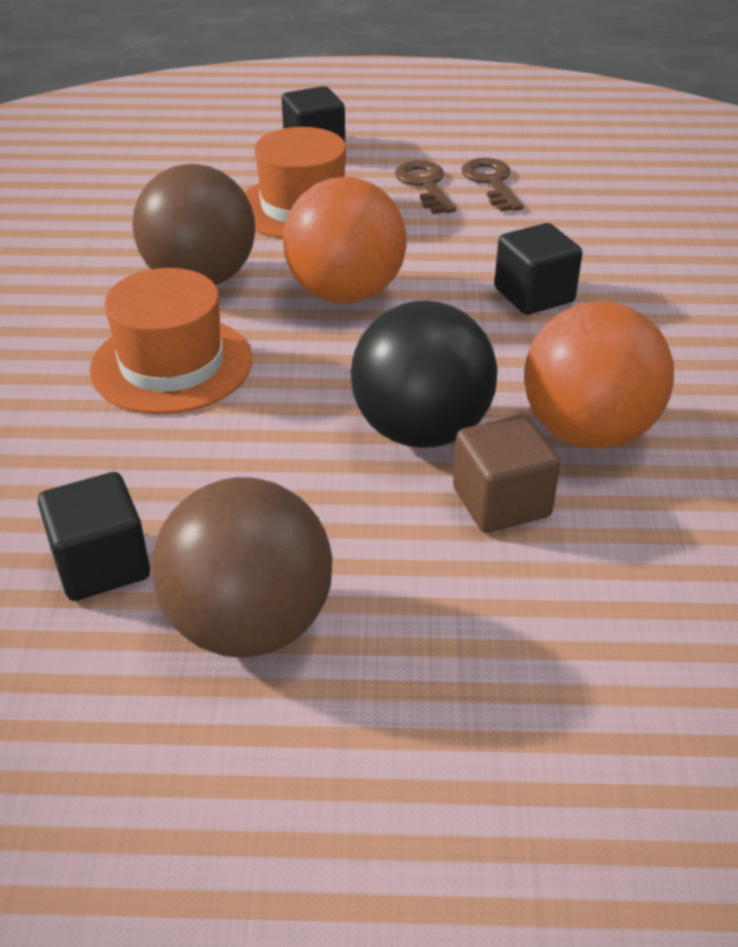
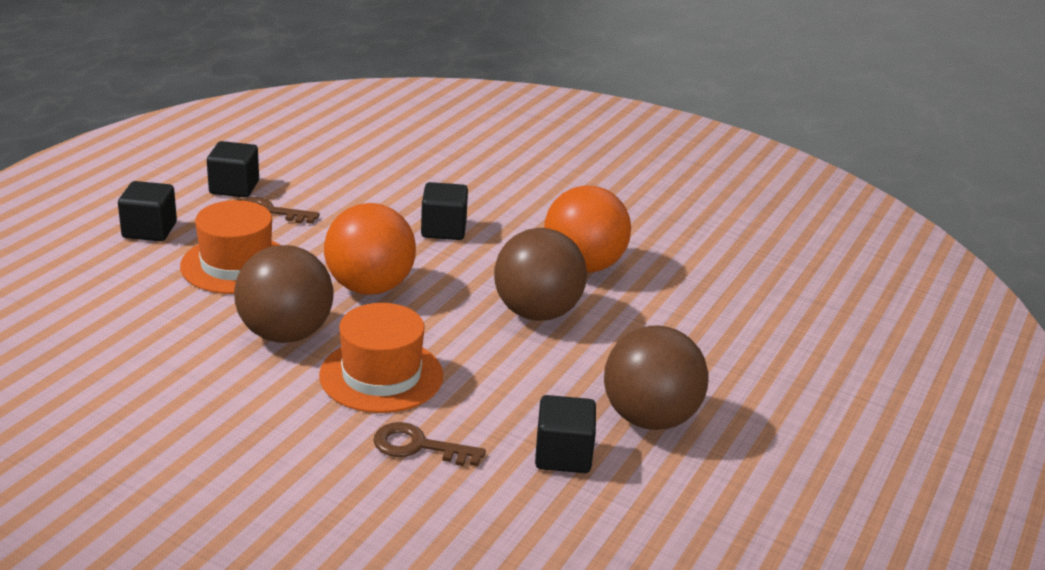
camera: 65 degrees left, 10 degrees down
black ball [351,301,498,448] -> brown ball [494,228,587,321]
brown cube [453,415,560,533] -> none
brown key [462,158,523,212] -> brown key moved to [373,422,486,466]
none -> black cube [207,141,259,198]

